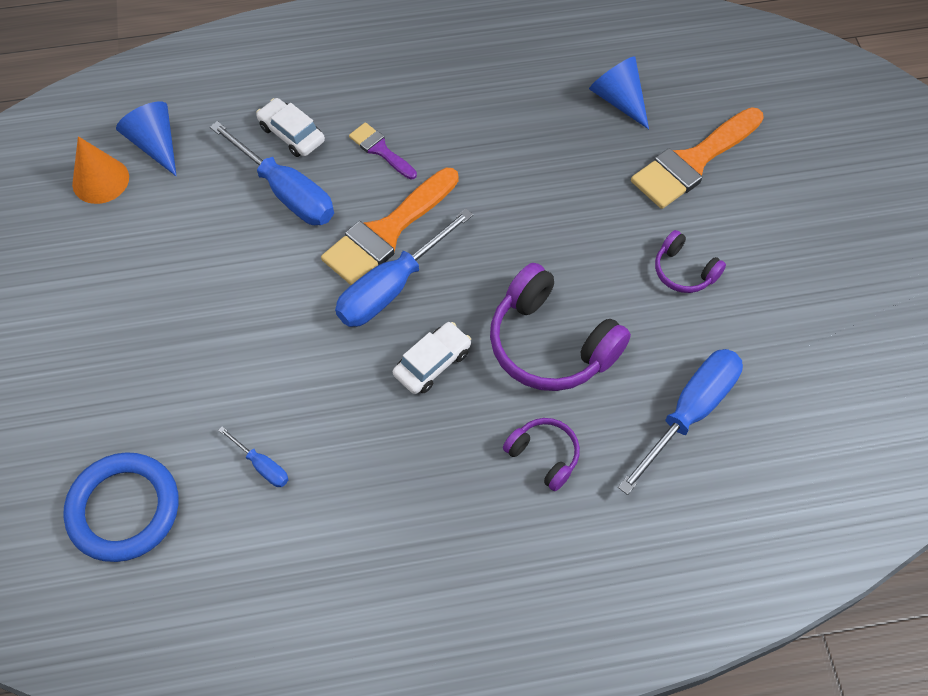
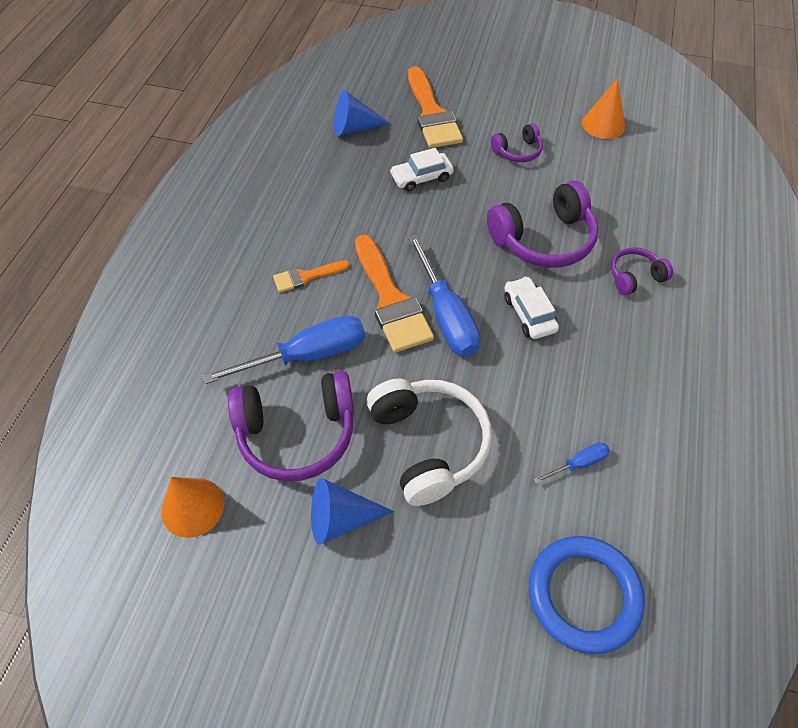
camera: 65 degrees left, 5 degrees down
blue cone [116,101,177,176] -> blue cone moved to [311,478,394,545]
white car [256,98,325,157] -> white car moved to [390,148,454,191]
purple brush [349,122,417,180] -> orange brush [273,260,350,292]
blue screwdriver [618,349,743,495] -> none
none -> purple headphones [228,371,354,482]
none -> white headphones [366,378,492,506]
none -> orange cone [582,78,625,139]

